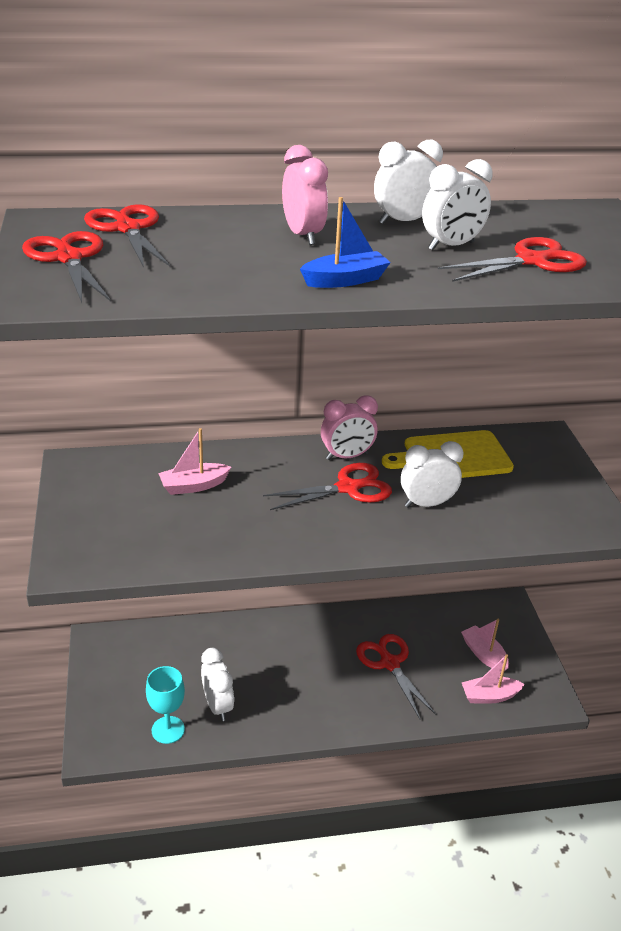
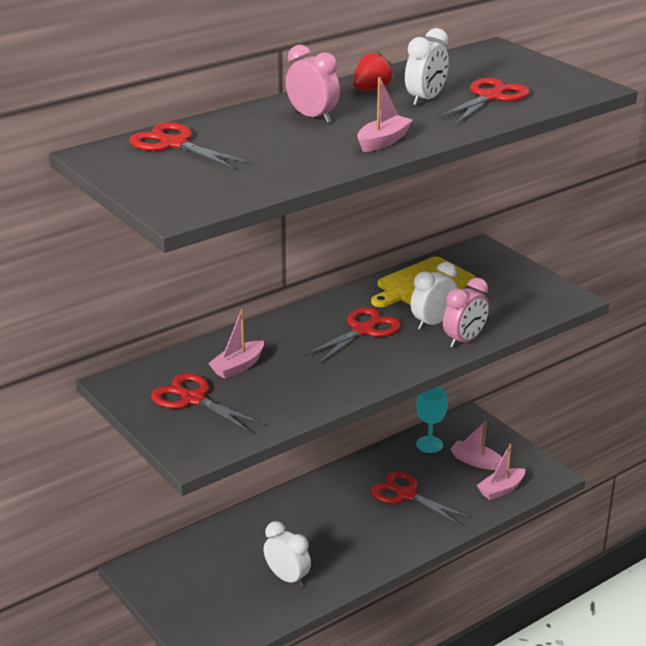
camera: 25 degrees left, 5 degrees down
red scissors [22,231,111,303] -> red scissors moved to [151,373,264,433]
turquoise goblet [146,666,185,744] -> turquoise goblet moved to [416,387,447,453]
blue boat [300,197,391,288] -> pink boat [357,77,413,152]
pink clock [321,395,378,460] -> pink clock moved to [443,278,489,348]
white clock [374,140,443,224] -> red strawberry [353,51,394,90]

